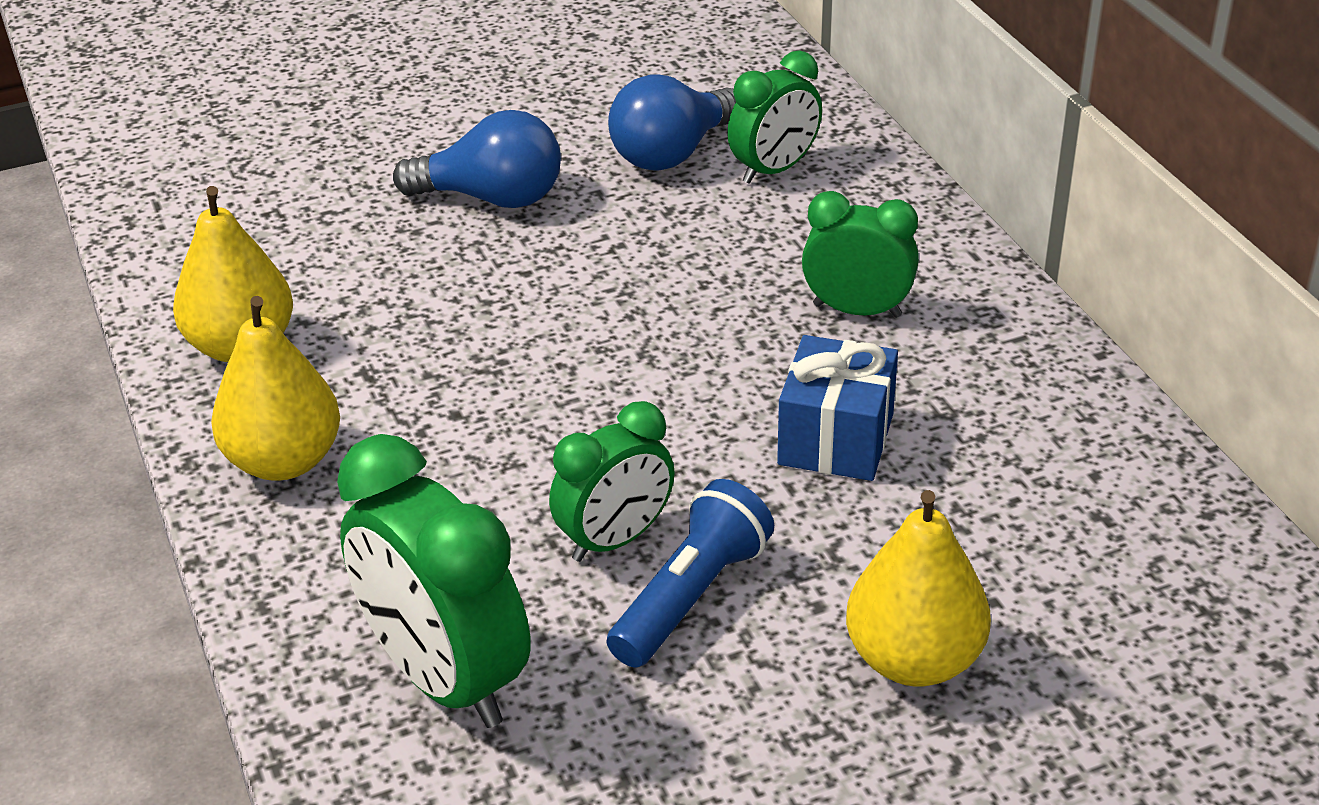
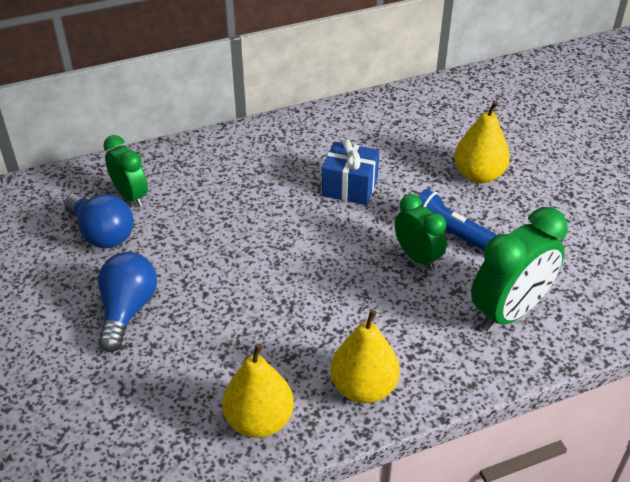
camera: 90 degrees left, 5 degrees up
green clock [802,191,919,318] -> none

